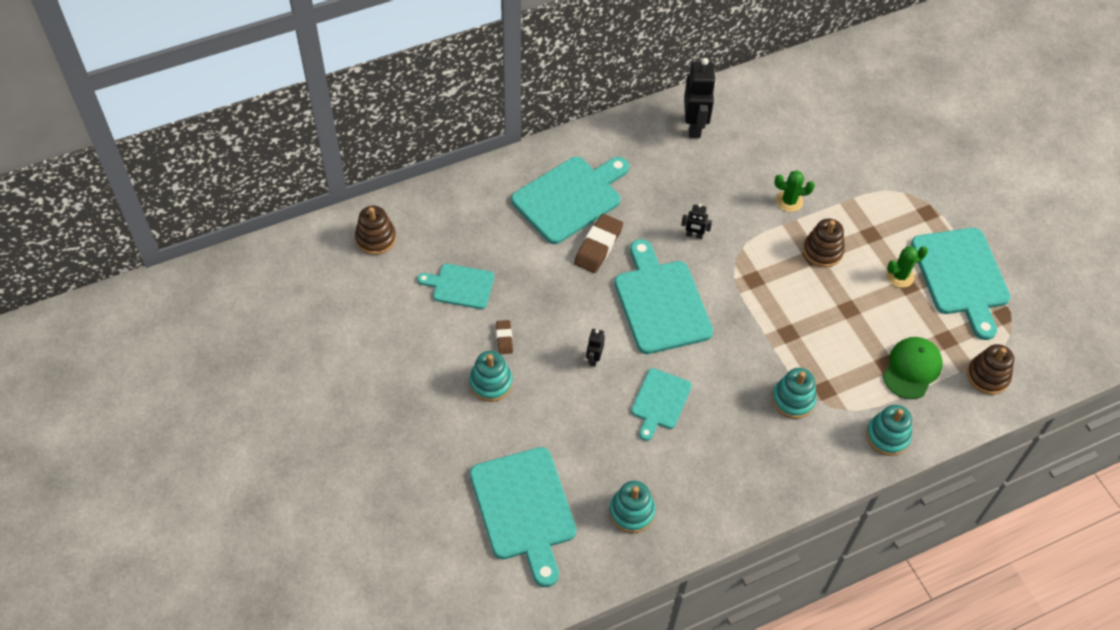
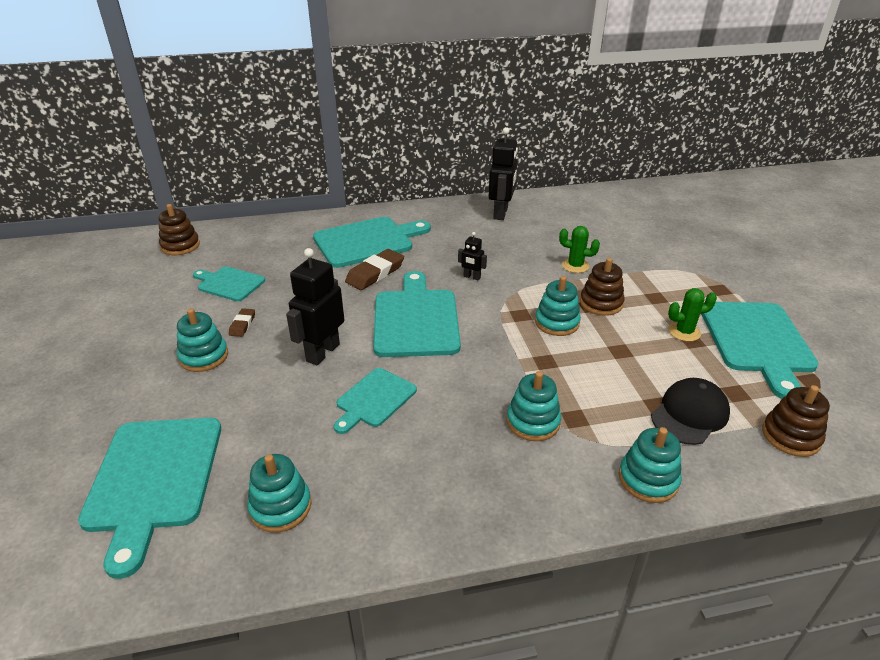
camera: 15 degrees right, 20 degrees down
black robot [586,329,605,367] -> black robot [286,248,344,366], size x2.00
green cap [883,337,943,399] -> black cap [651,378,730,445]
none -> turquoise stacking toy [535,276,581,336]

